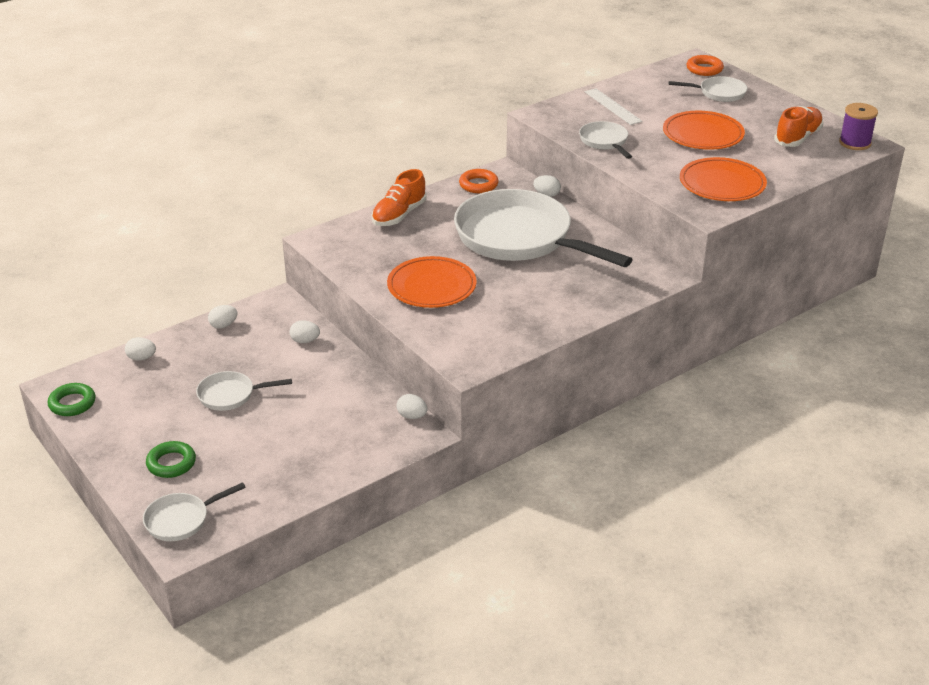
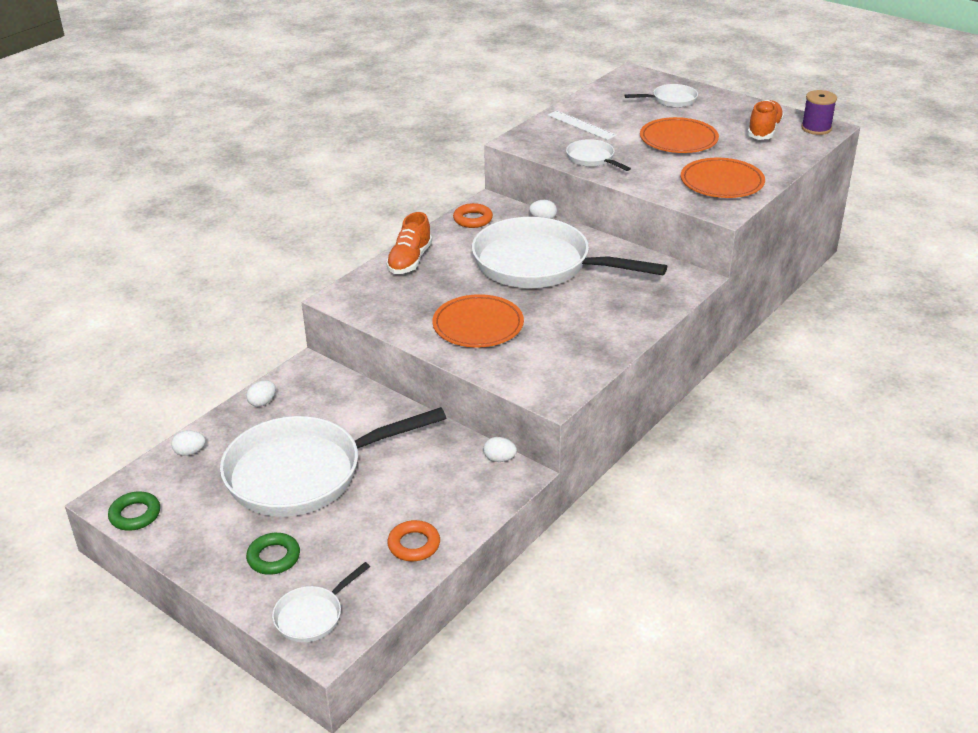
camera: 15 degrees left, 0 degrees up
white pan [196,371,292,411] -> white pan [220,407,446,517], size x2.28
white egg [290,320,320,343] -> none
orange ring [686,55,724,76] -> orange ring moved to [387,520,440,561]

